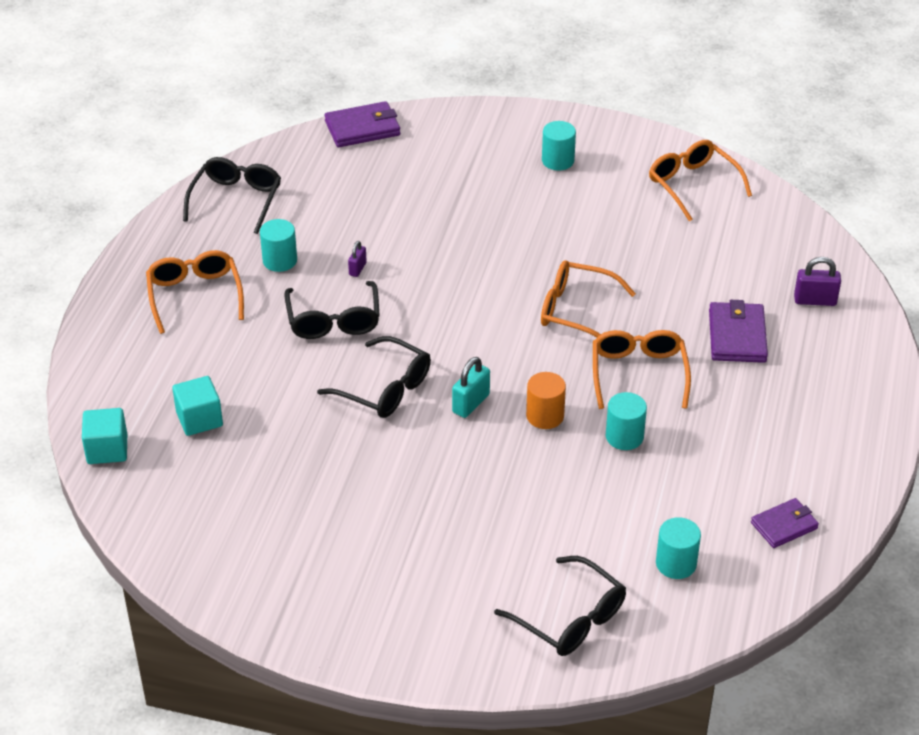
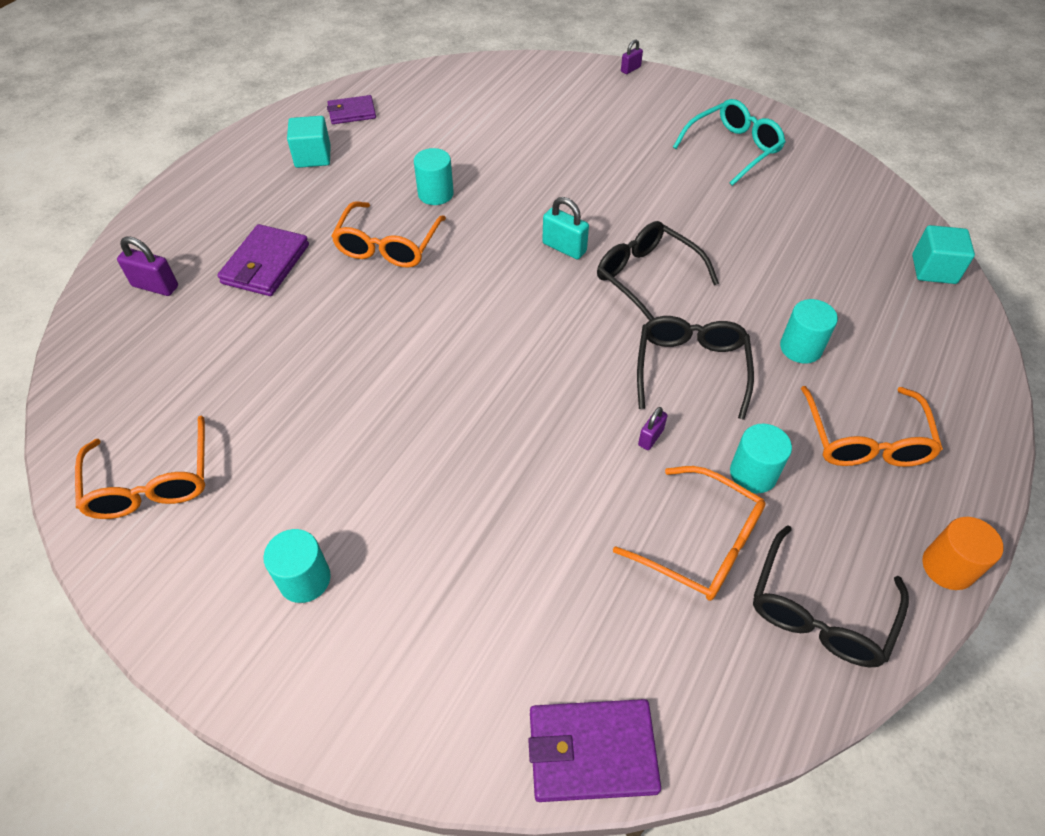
camera: 165 degrees left, 10 degrees up
turquoise cube [172,376,223,436] -> turquoise cube moved to [287,116,331,168]
turquoise padlock [452,357,490,418] -> turquoise padlock turned 75 degrees clockwise [542,197,589,259]
black glasses [494,556,626,656] -> none
orange cylinder [526,372,566,429] -> orange cylinder moved to [922,517,1003,590]
orange glasses [541,260,636,338] -> orange glasses moved to [613,466,766,601]
turquoise cylinder [656,517,701,579] -> turquoise cylinder moved to [780,299,838,363]
none -> purple padlock [621,39,643,74]
none -> turquoise glasses [673,99,785,186]

